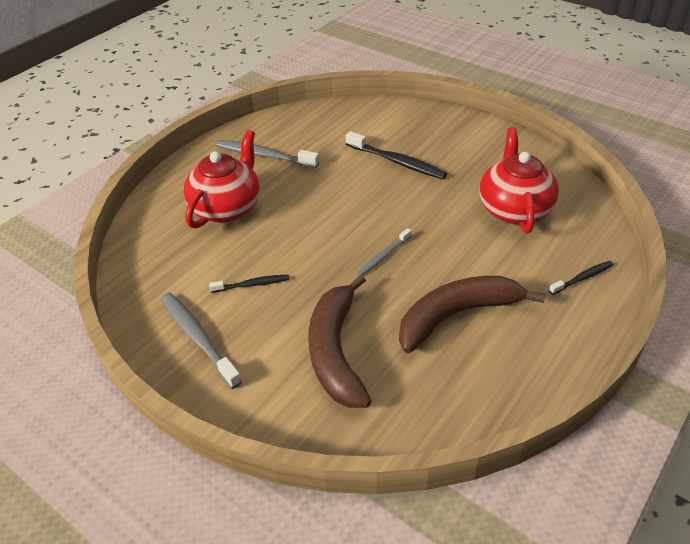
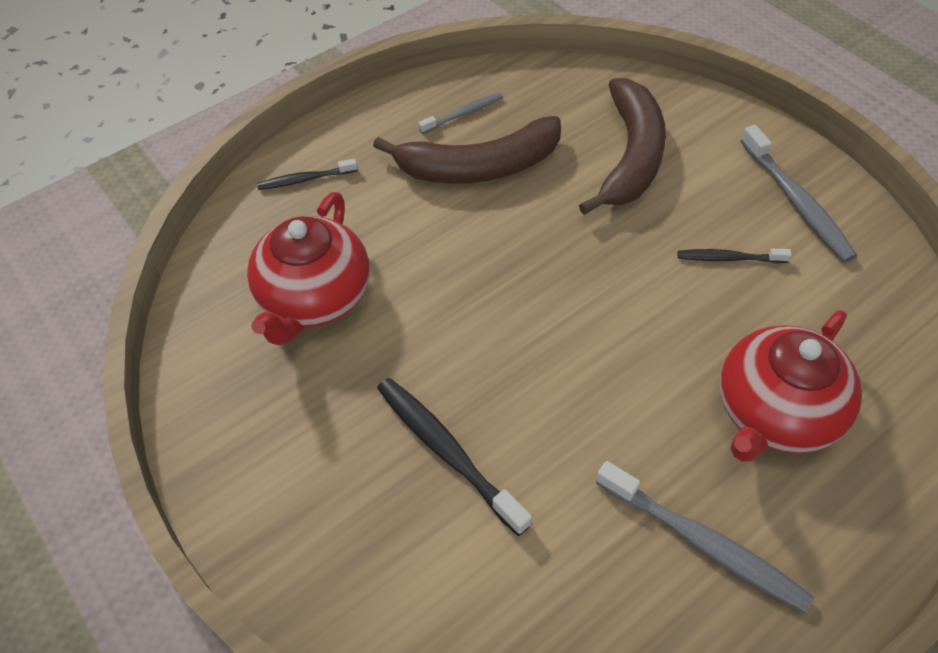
camera: 165 degrees left, 10 degrees up
grey toothbrush [358,228,412,275] -> grey toothbrush moved to [418,92,503,134]

